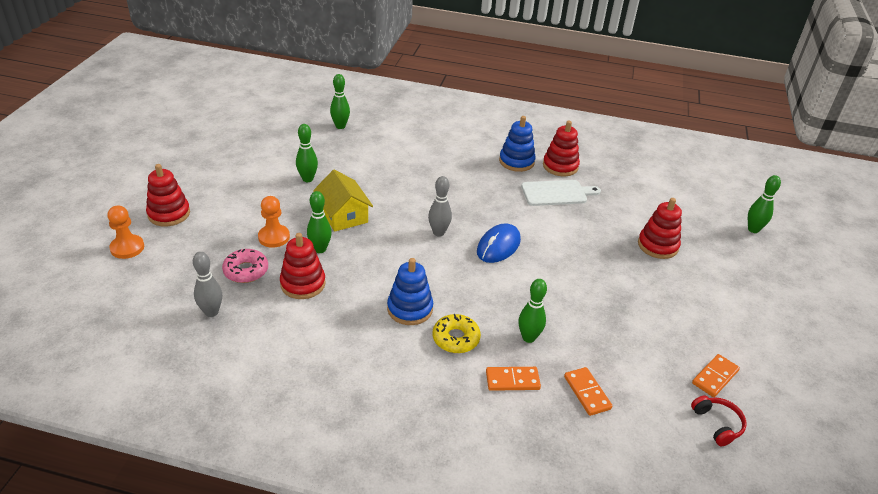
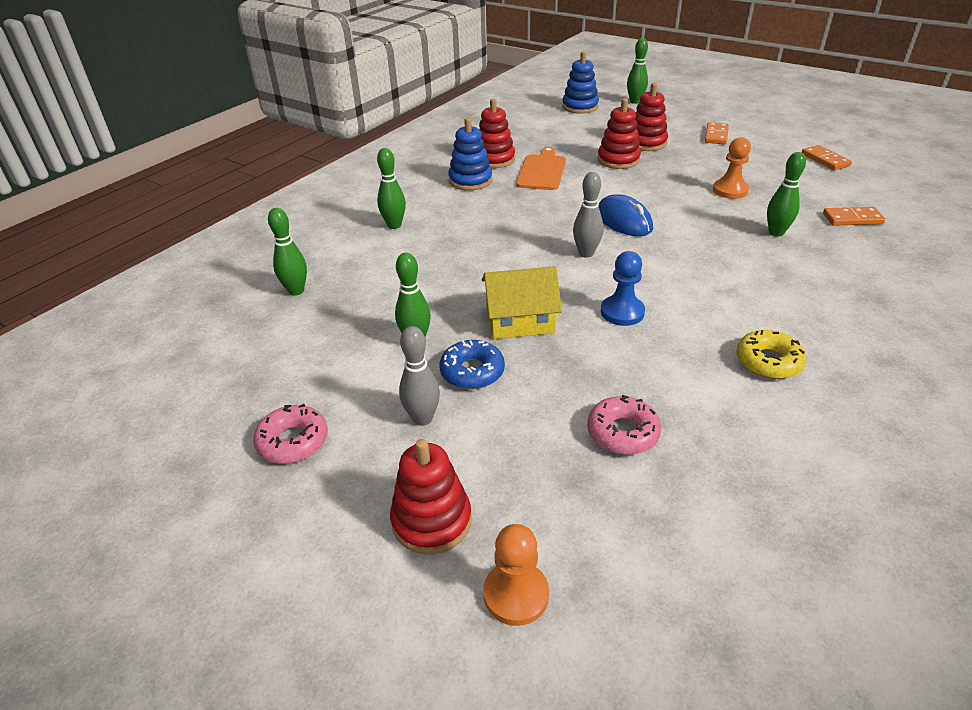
camera: 65 degrees left, 0 degrees up
grey bowling pin [193,252,222,317] -> grey bowling pin moved to [399,326,440,426]
orange pawn [258,196,290,248] -> orange pawn moved to [713,137,751,199]
red stacking toy [280,233,326,299] -> red stacking toy moved to [598,98,641,169]
green bowling pin [307,191,332,253] -> green bowling pin moved to [377,148,406,229]
blue stacking toy [387,258,433,325] -> blue stacking toy moved to [562,52,599,114]
yellow donut [433,314,481,353] -> yellow donut moved to [736,330,806,379]
orange domino [486,367,541,391] -> orange domino moved to [705,122,729,144]
white cutting board [521,180,601,206] -> orange cutting board [516,147,566,190]
red headphones [691,396,746,446] -> none
none -> pink donut [253,404,328,464]
none -> blue donut [439,340,505,389]
none -> blue pawn [601,251,645,326]

